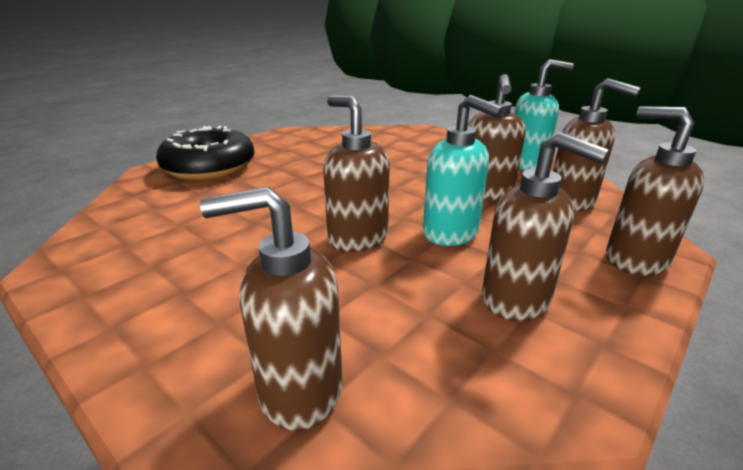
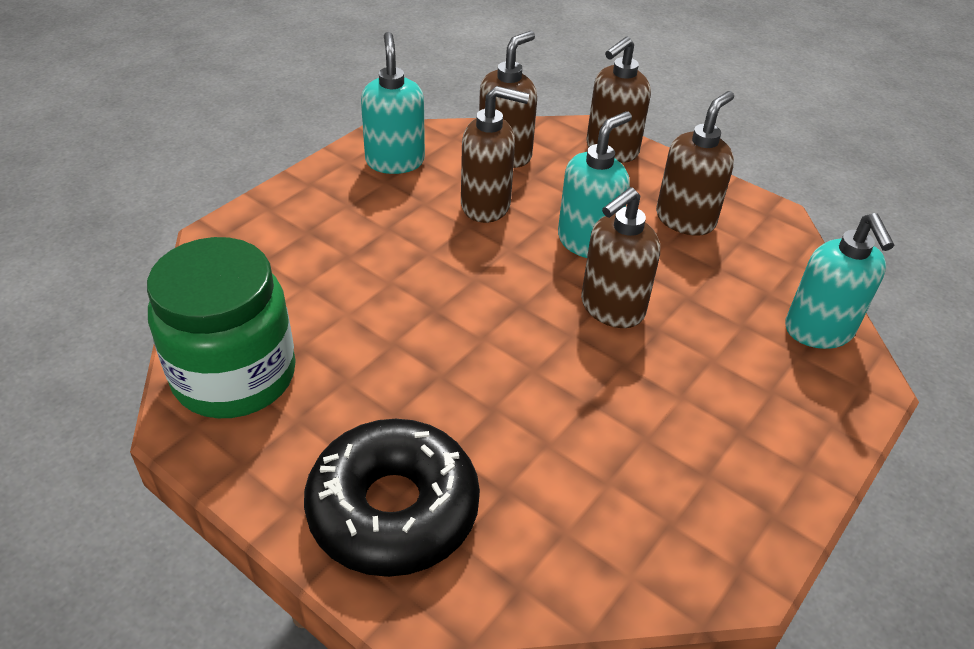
camera: 95 degrees left, 15 degrees up
brown soap dispenser [200,187,342,431] -> turquoise soap dispenser [785,213,894,349]
none -> green jar [147,237,296,418]

